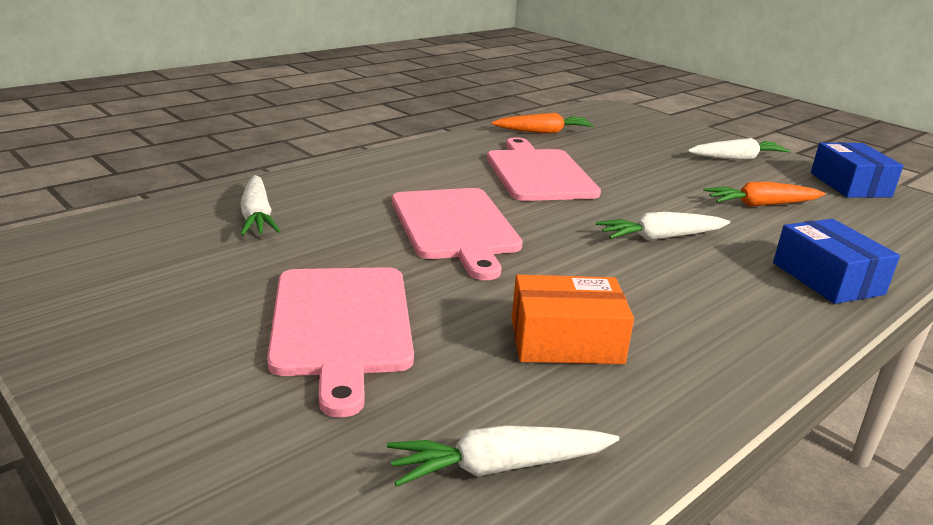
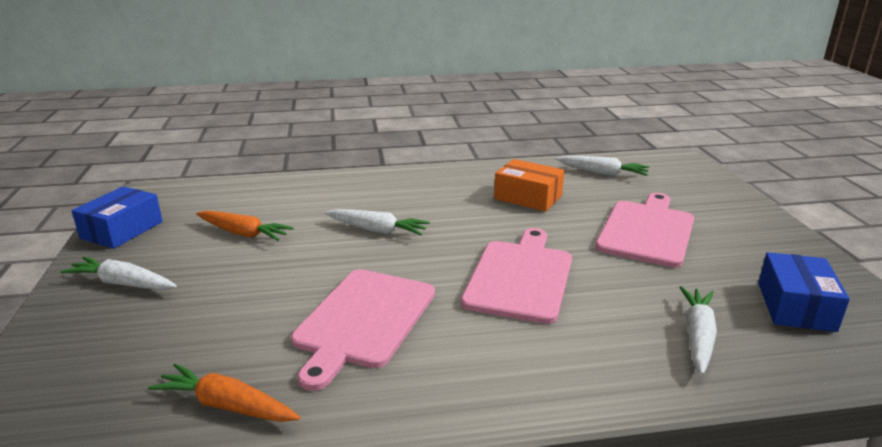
camera: 145 degrees left, 0 degrees up
blue box [773,219,900,304] -> blue box moved to [758,252,850,332]

